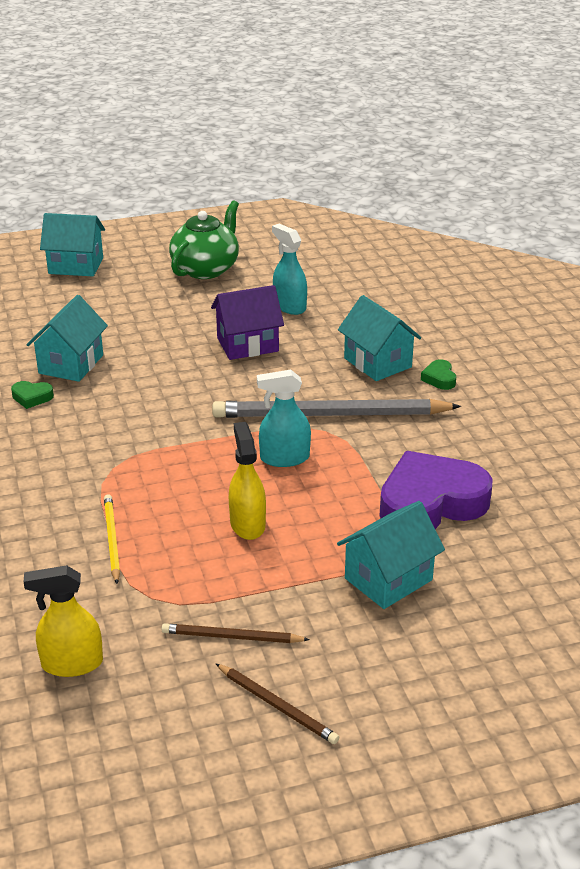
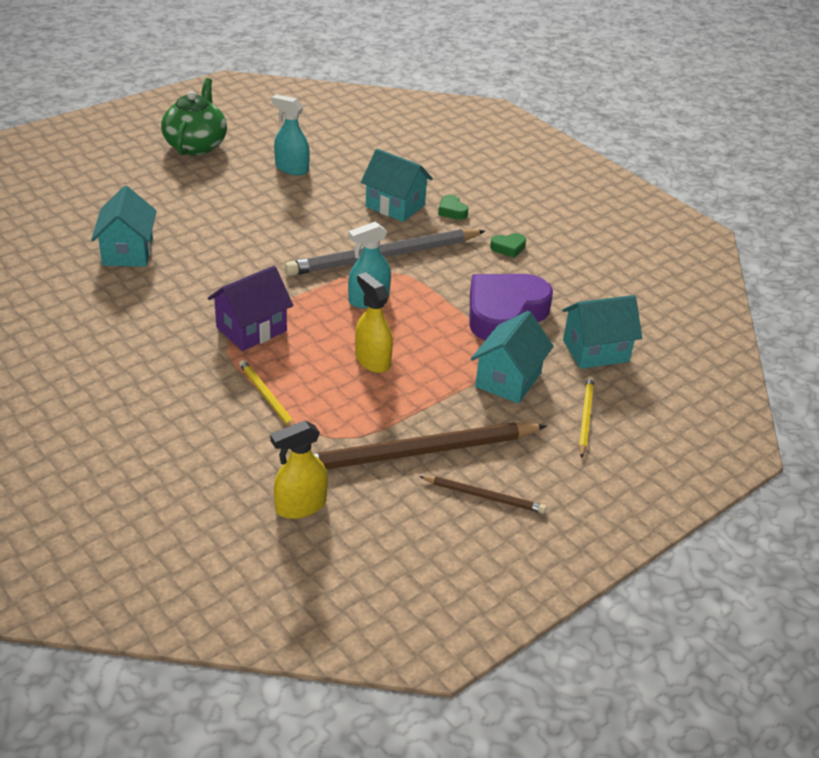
camera: 25 degrees left, 5 degrees up
green heart [11,381,54,409] -> green heart moved to [490,233,526,258]
turquoise house [40,213,105,276] -> turquoise house moved to [562,295,642,369]
brown pencil [161,623,310,643] -> brown pencil [313,422,547,469], size x2.10
purple house [211,285,284,360] -> purple house moved to [208,266,293,351]
none -> yellow pencil [579,377,594,458]

